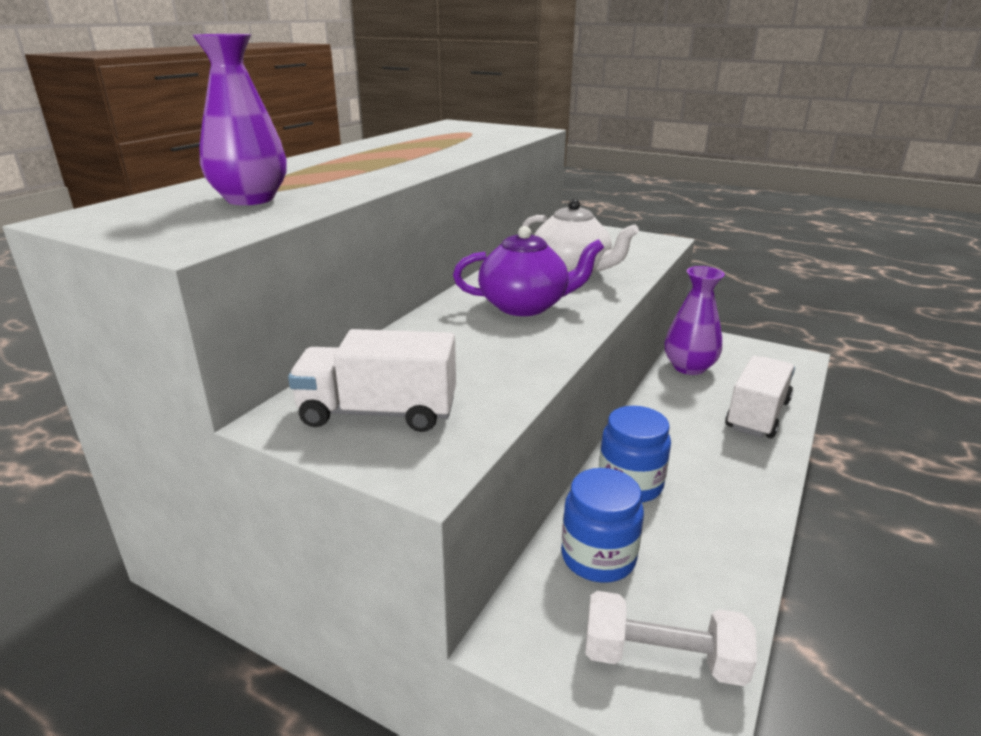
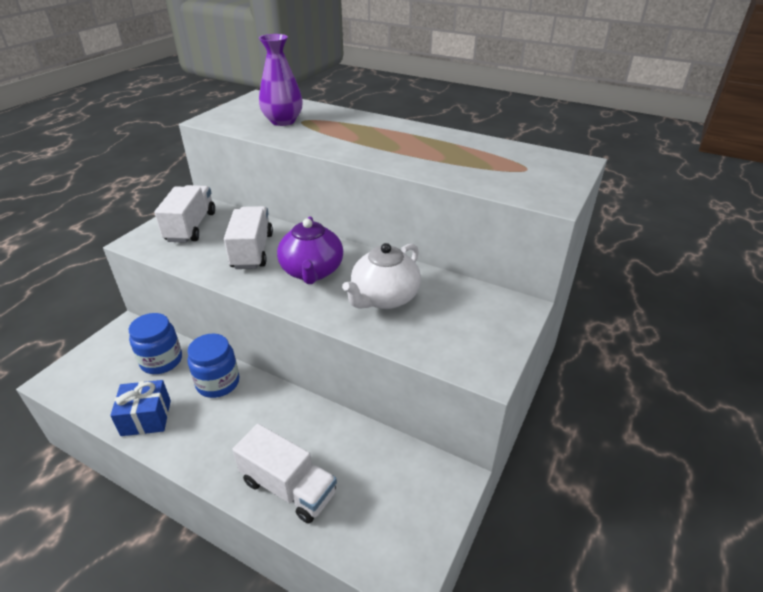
camera: 90 degrees right, 10 degrees up
white dumbbell [585,591,757,686] -> none
purple vase [665,266,725,375] -> none
none -> blue gift [110,380,171,436]
none -> white truck [224,206,273,269]

